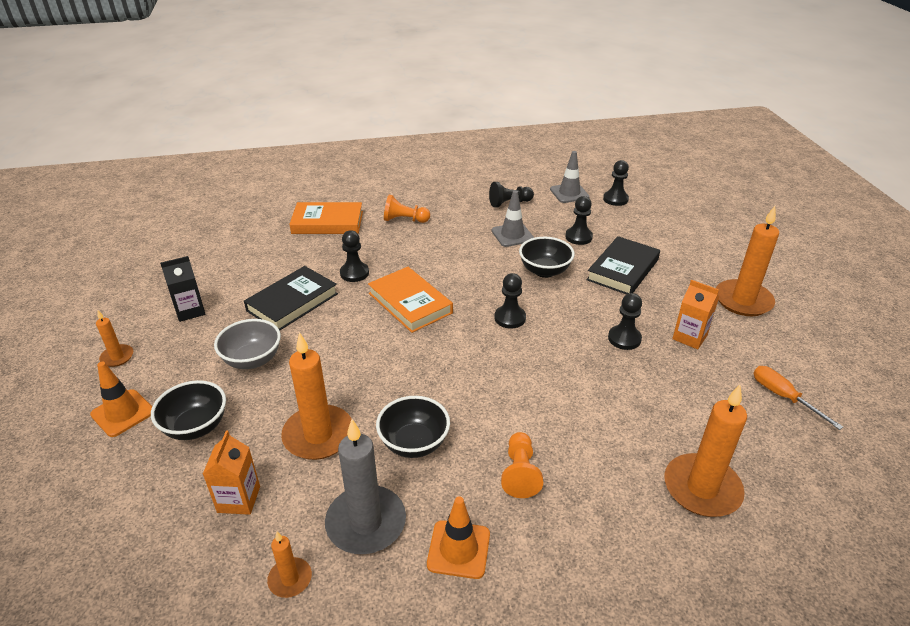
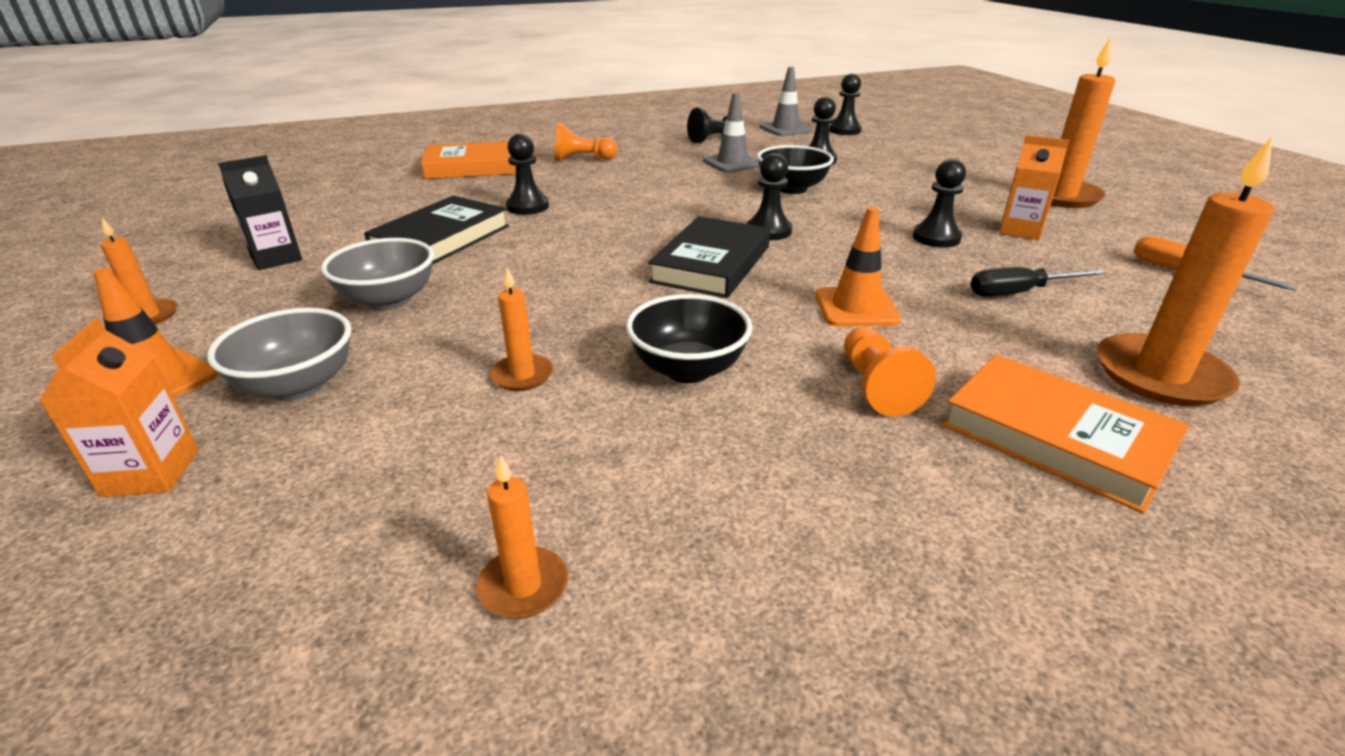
camera: 10 degrees left, 5 degrees down
black bowl [151,380,226,440] -> grey bowl [207,308,351,401]
orange carton [203,431,260,515] -> orange carton moved to [39,318,199,497]
orange candle [281,332,352,460] -> orange candle [490,267,553,391], size x0.51
grey candle [325,419,406,554] -> none
orange book [368,267,453,333] -> orange book moved to [942,354,1190,514]
orange traffic cone [427,497,490,579] -> orange traffic cone moved to [816,207,901,326]
black book [586,236,660,295] -> black book moved to [648,216,770,298]
none -> black screwdriver [970,267,1106,297]

